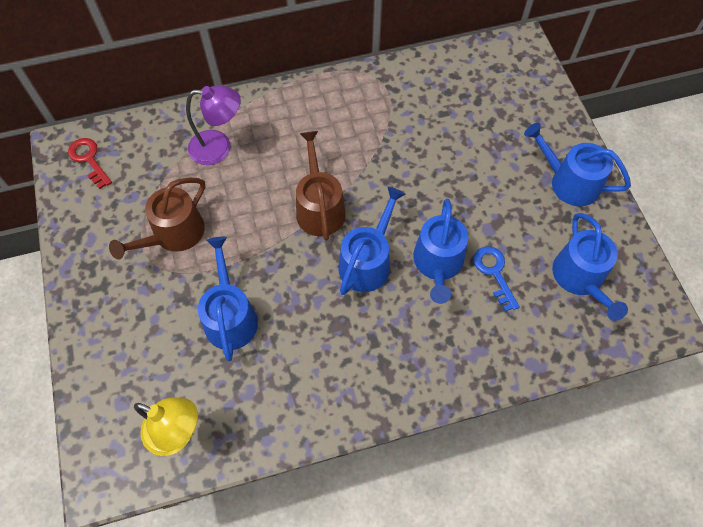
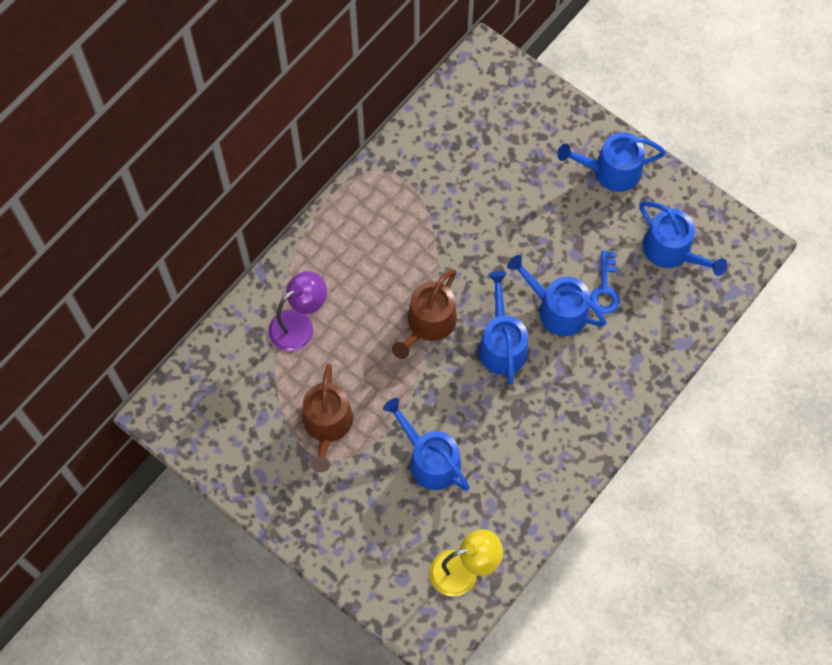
camera: 35 degrees left, 5 degrees up
red key [68,138,112,189] -> none
brown watering can [296,131,346,241] -> brown watering can turned 105 degrees counterclockwise [392,269,457,359]
blue watering can [413,199,468,304] -> blue watering can turned 150 degrees clockwise [507,255,607,336]
blue key [473,246,520,312] -> blue key turned 120 degrees counterclockwise [590,251,620,314]

